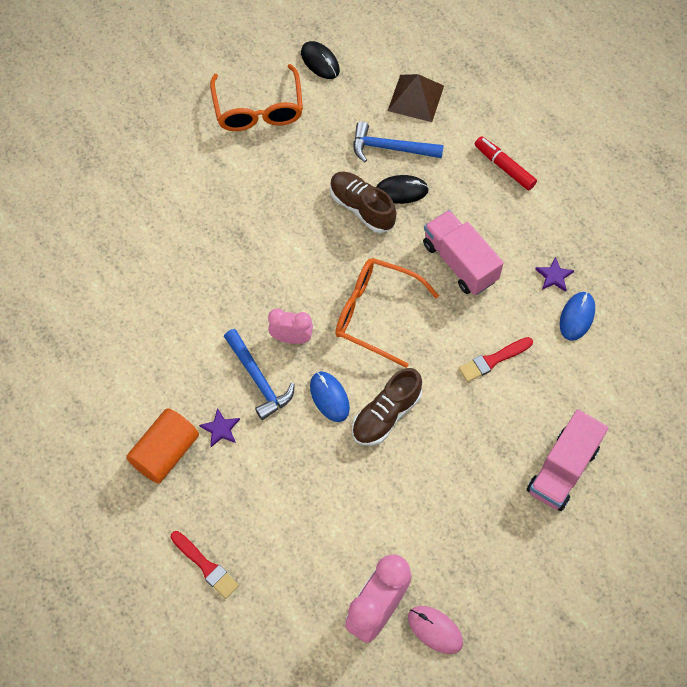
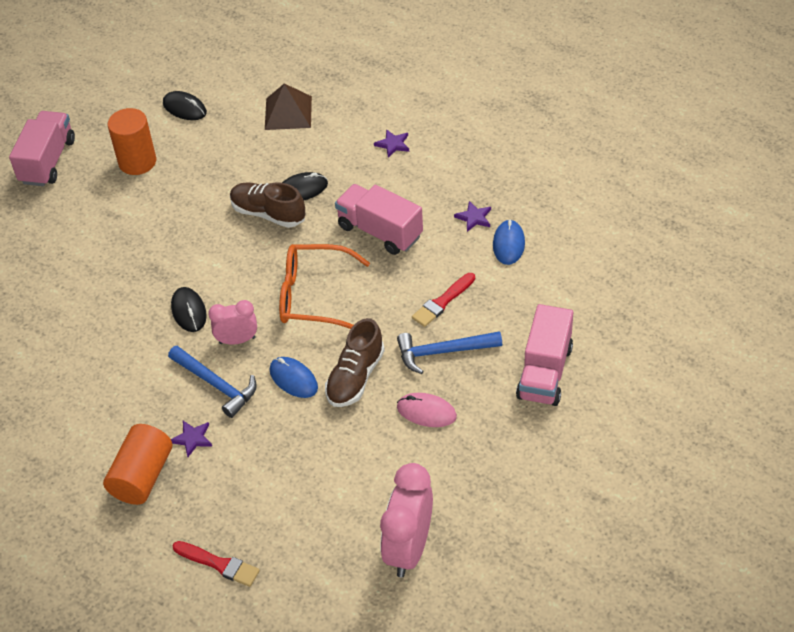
camera: 15 degrees left, 15 degrees down
orange glasses [210,64,303,131] -> orange cylinder [108,108,156,175]
blue hammer [354,122,444,162] -> blue hammer moved to [397,331,502,374]
pink mouse [408,606,463,654] -> pink mouse moved to [397,393,457,427]
red marker [475,136,537,190] -> purple star [374,129,409,158]
none -> pink truck [9,111,75,186]
none -> black mouse [171,287,207,332]

